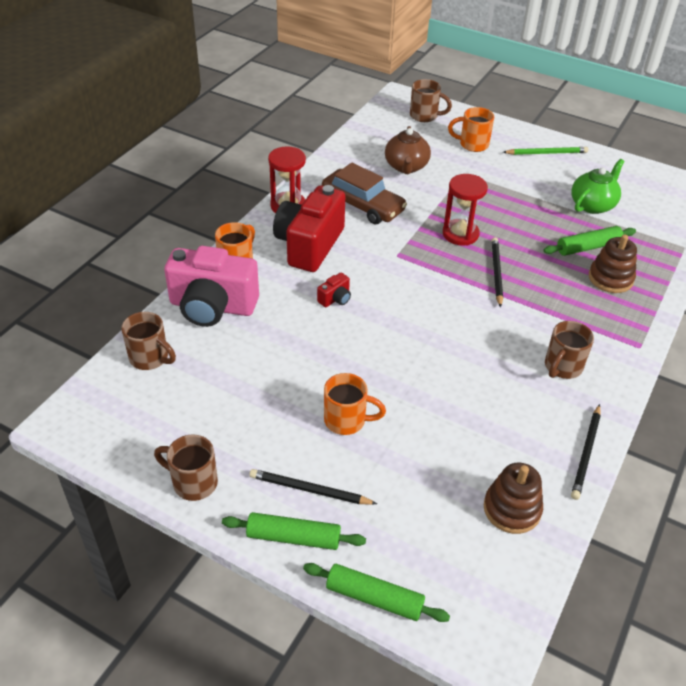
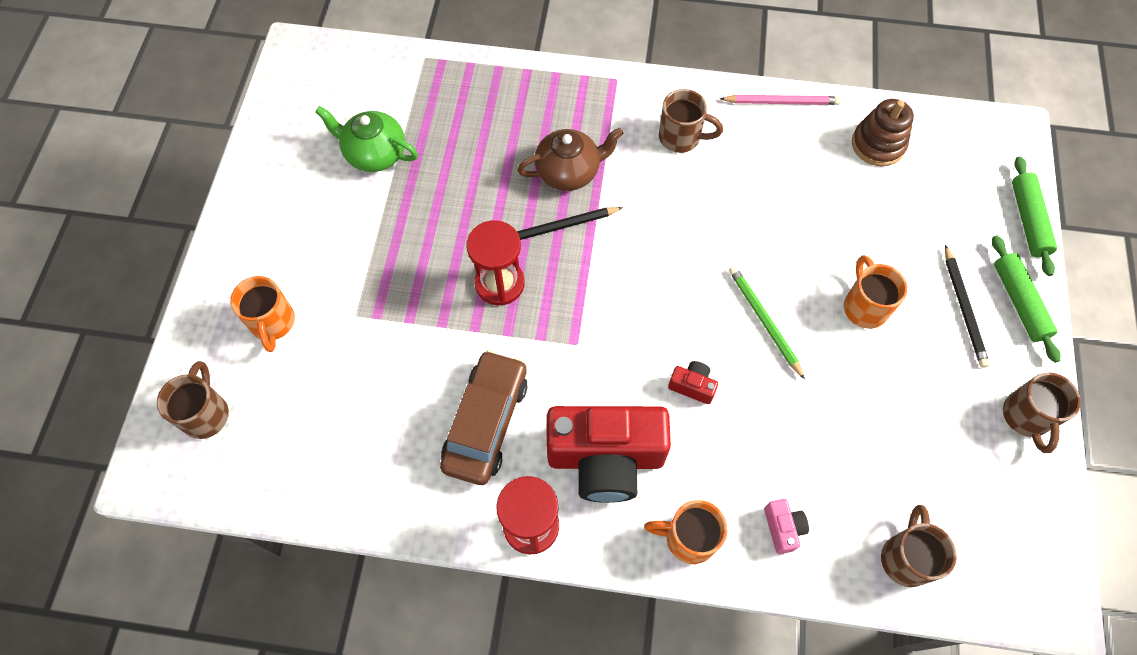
camera: 110 degrees left, 20 degrees up
pink camera [164,246,259,327] -> pink camera [764,499,809,554], size x0.40
brown teapot [385,126,431,174] -> brown teapot moved to [517,128,623,191]
green pencil [503,147,588,155] -> green pencil moved to [729,266,805,380]
green rolling pin [544,226,636,256] -> none
black pencil [571,404,601,500] -> pink pencil [720,95,841,105]
brown stacking toy [589,234,637,293] -> none

